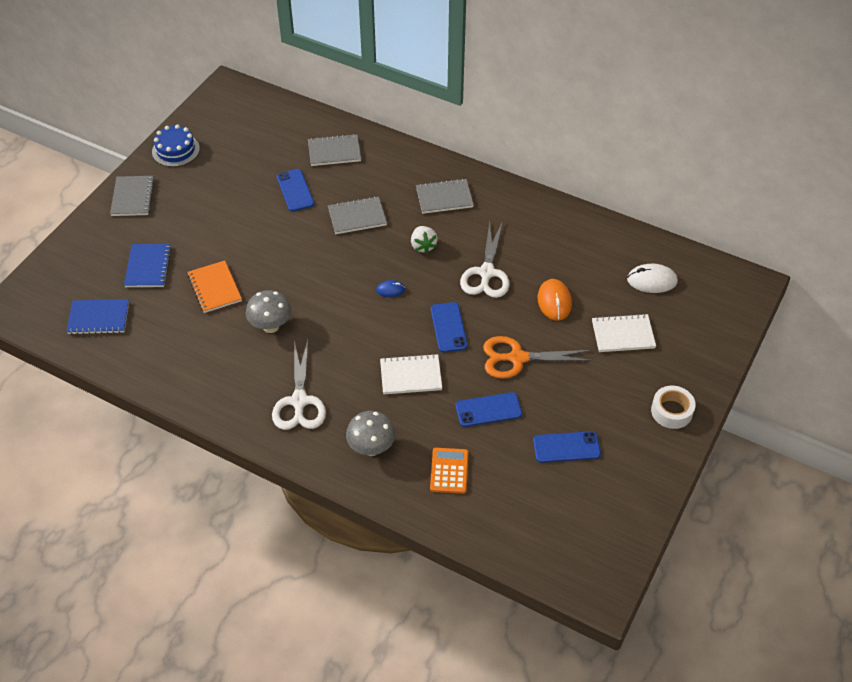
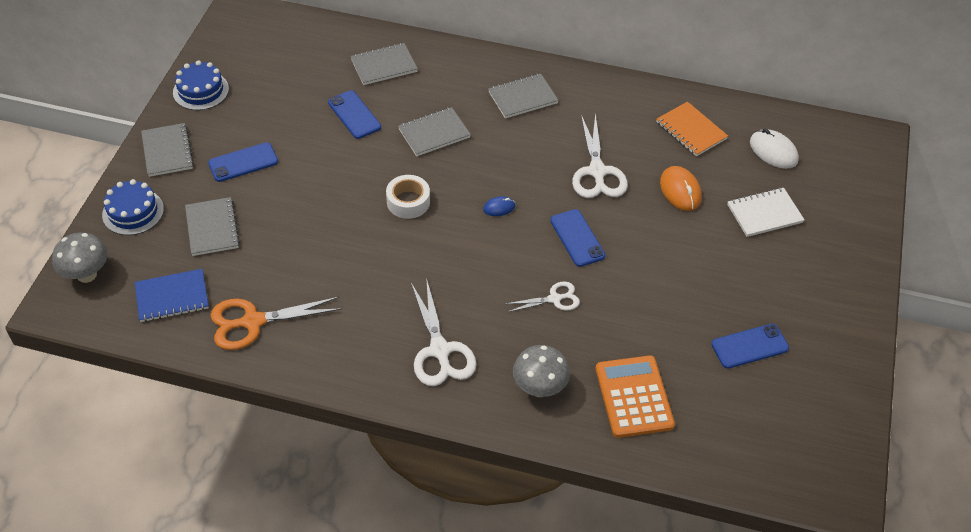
camera: 15 degrees left, 0 degrees up
blue notebook [124,244,172,287] -> grey notebook [185,197,240,256]
orange notebook [187,260,242,313] -> orange notebook moved to [656,102,728,157]
grey mushroom [246,290,291,333] -> grey mushroom moved to [52,233,107,283]
white notebook [380,354,442,394] -> white scissors [506,281,580,312]
white strawberry [411,226,438,254] -> none
orange calculator [430,448,469,494] -> orange calculator [596,356,675,438], size x1.50
blue phone [455,392,522,427] -> blue phone moved to [208,142,278,182]
orange scissors [483,336,594,379] -> orange scissors moved to [211,297,342,350]
white mouse [627,264,678,293] -> white mouse turned 60 degrees clockwise [750,129,799,169]
white tape [651,386,696,429] -> white tape moved to [386,175,430,219]
none -> blue cake [102,179,164,235]

